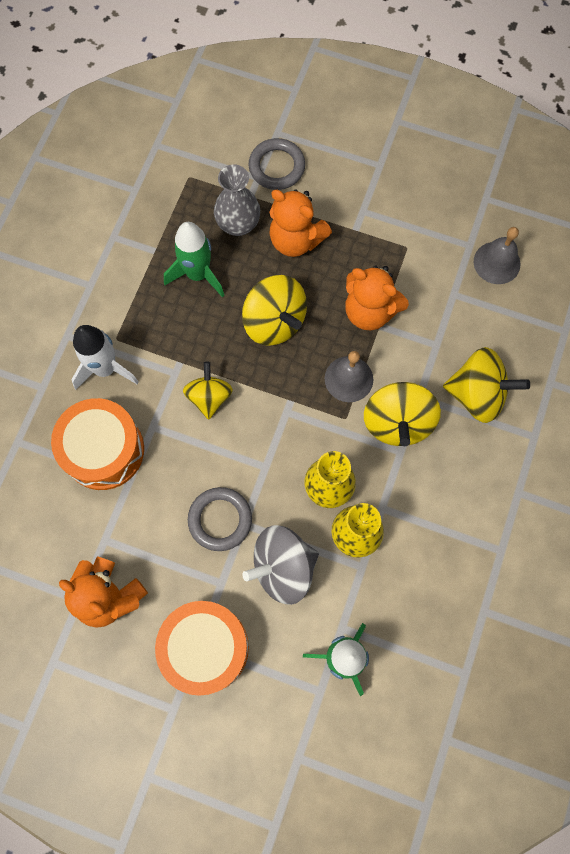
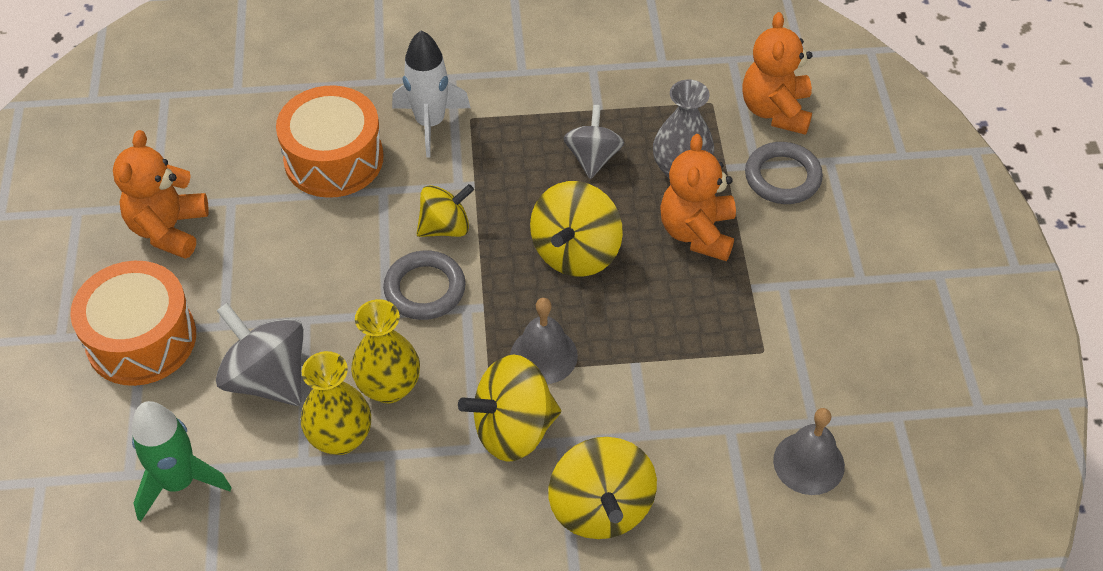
camera: 65 degrees right, 20 degrees down
green rocket [164,222,224,297] -> grey spinning top [564,105,624,179]
grey ring [188,487,252,551] -> grey ring moved to [383,250,466,320]
orange teddy bear [345,266,409,330] -> orange teddy bear moved to [742,12,813,135]

